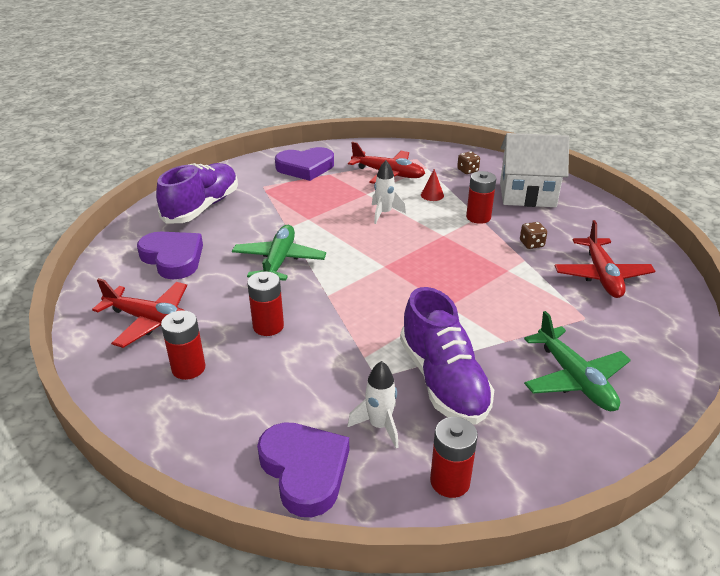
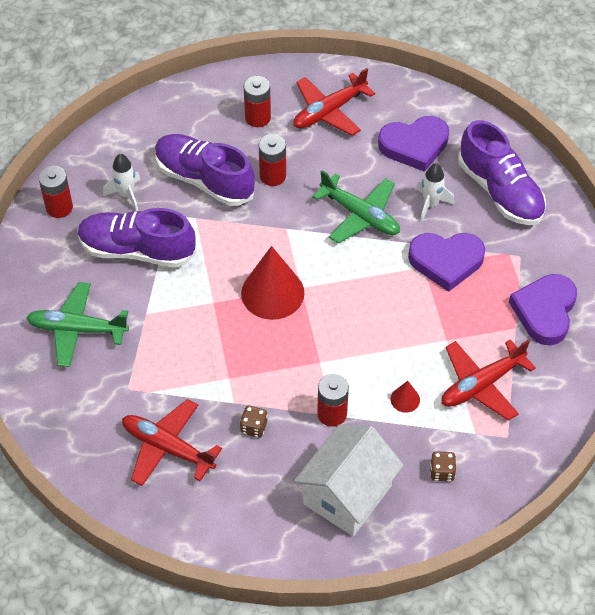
camera: 120 degrees right, 20 degrees up
purple heart [257,422,349,517] -> purple heart moved to [408,233,485,292]
white rocket [372,160,406,224] -> white rocket moved to [416,163,455,222]
none -> purple shoe [155,134,255,206]
none -> red cone [241,246,304,320]

